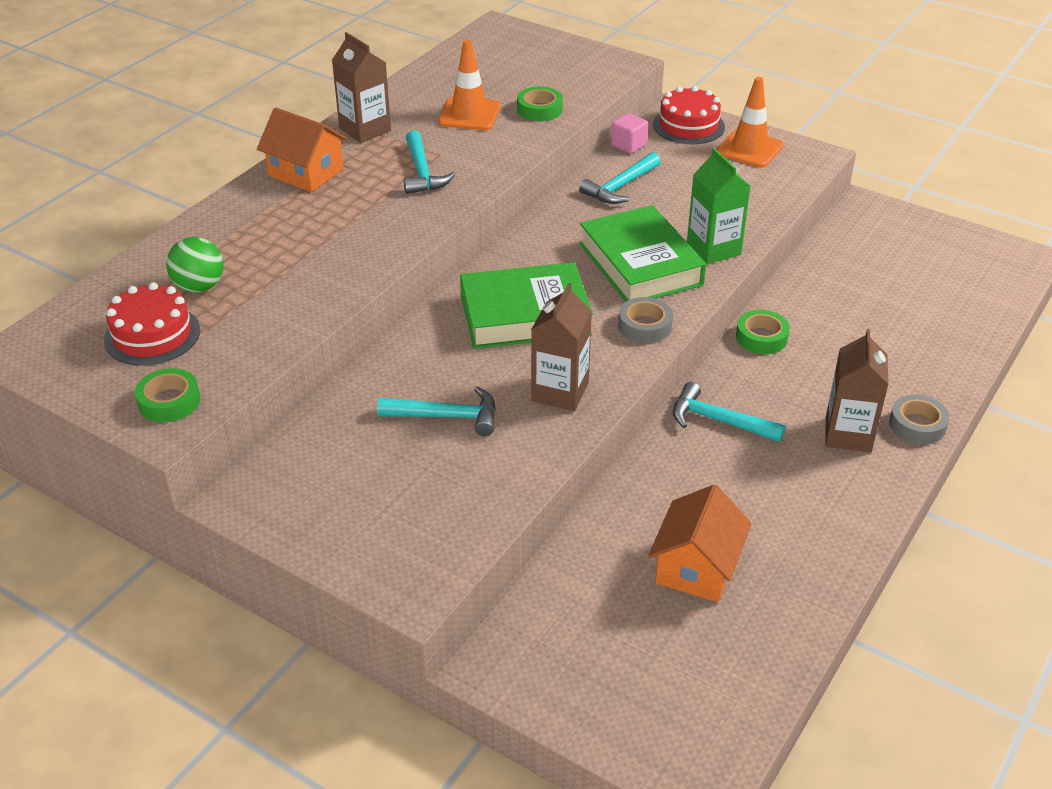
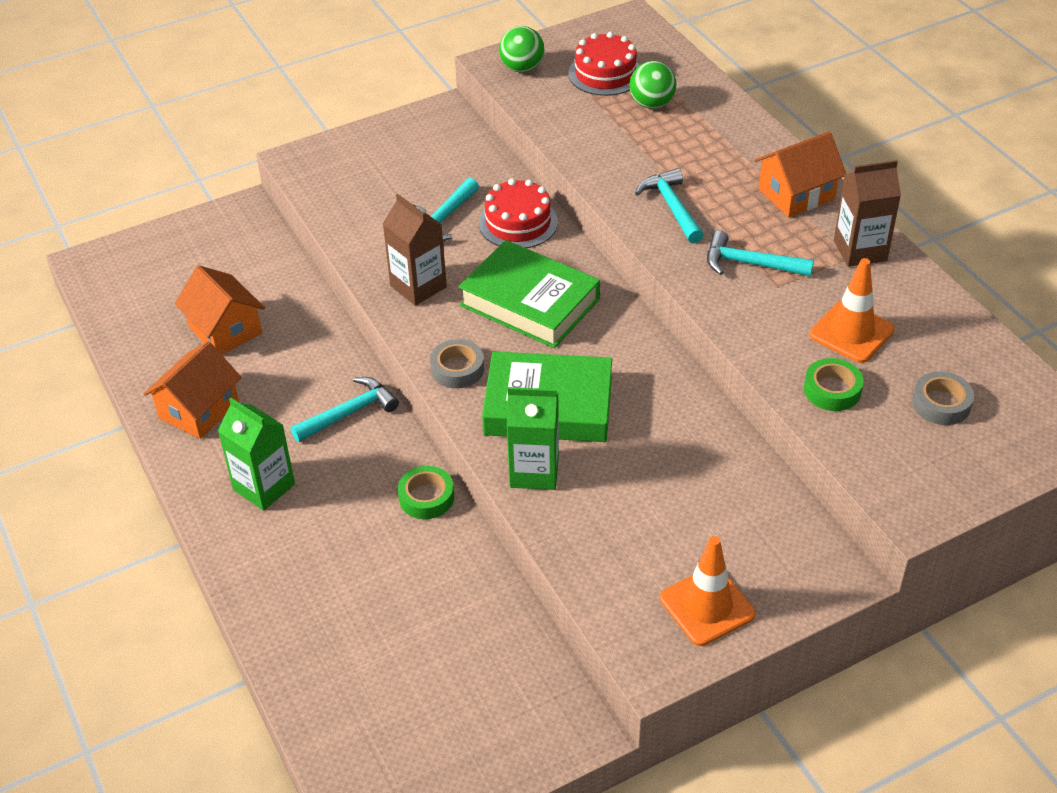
camera: 120 degrees right, 5 degrees up
green tape [135,368,200,422] -> green ball [499,26,544,73]
green book [460,262,593,349] -> green book turned 75 degrees counterclockwise [458,240,600,348]
turquoise hammer [579,152,661,204] -> turquoise hammer moved to [635,168,704,244]
pink cube [611,113,648,154] -> none
red cake [653,86,725,145] -> red cake moved to [479,179,558,248]
brown carton [825,329,889,452] -> green carton [218,398,295,511]
grey tape [889,395,949,445] -> grey tape moved to [912,371,974,425]
none -> orange house [144,341,242,439]

